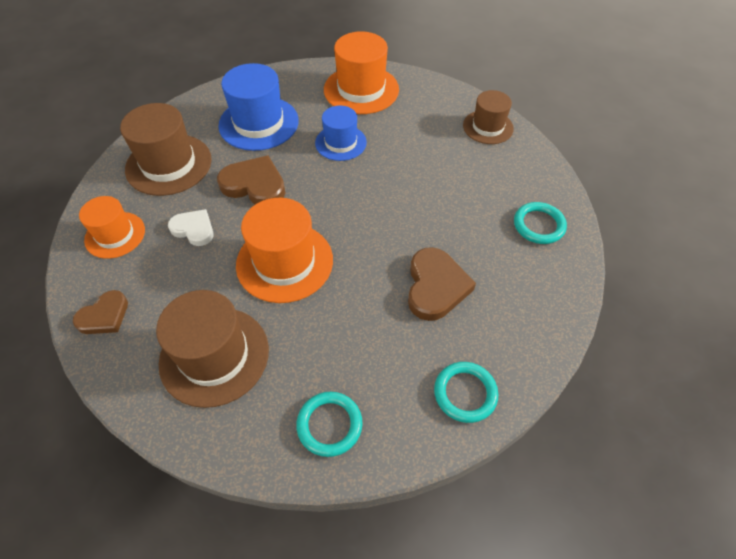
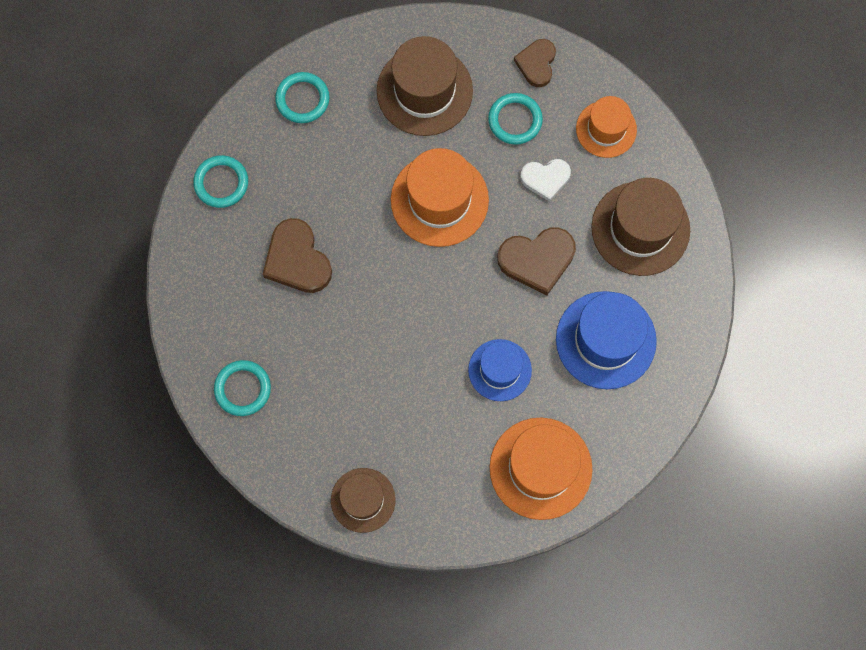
camera: 145 degrees right, 20 degrees up
none -> turquoise ring [488,93,543,145]

